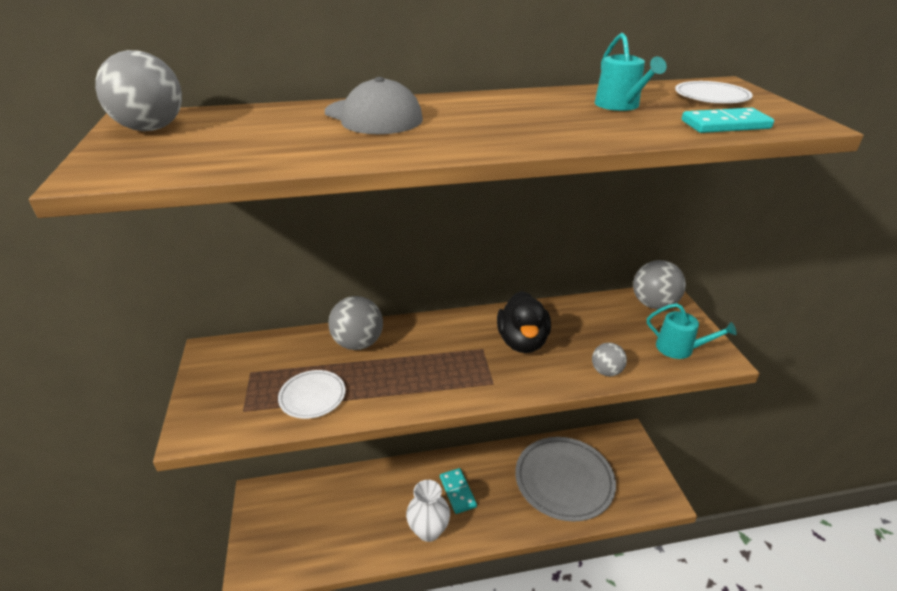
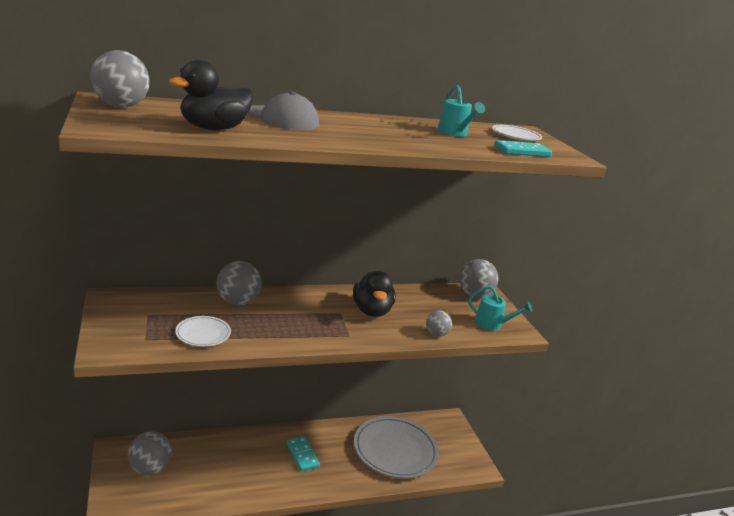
camera: 10 degrees left, 10 degrees down
white vase [406,480,450,542] -> none
none -> grey ball [128,432,172,475]
none -> black duck [169,59,254,130]

